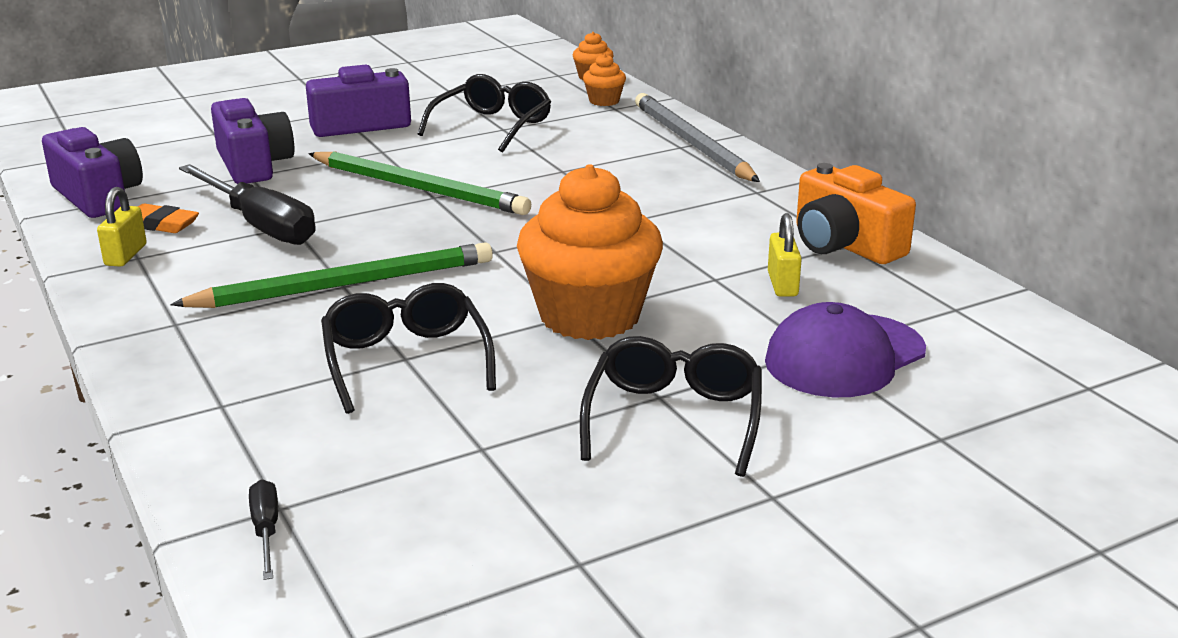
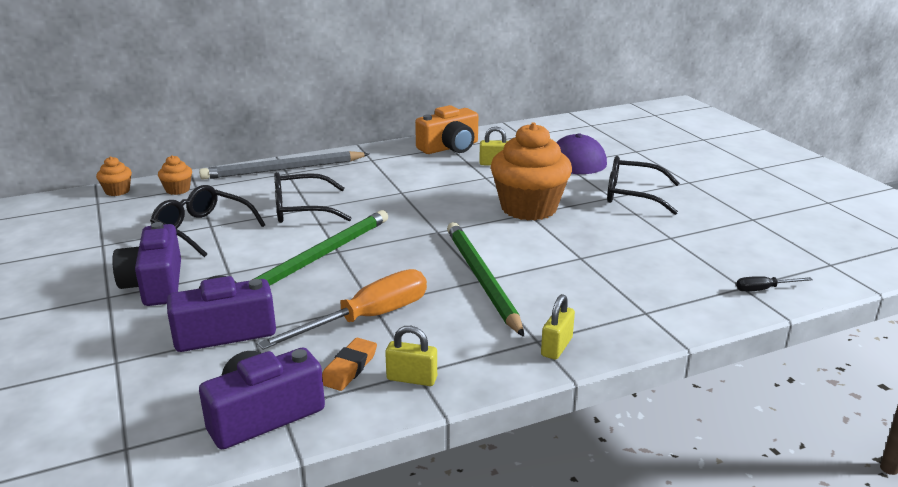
camera: 85 degrees left, 0 degrees up
black screwdriver [179,164,315,245] -> orange screwdriver [257,269,427,350]
black glasses [321,283,496,414] -> black glasses moved to [274,172,352,223]
none -> yellow padlock [541,294,575,360]

